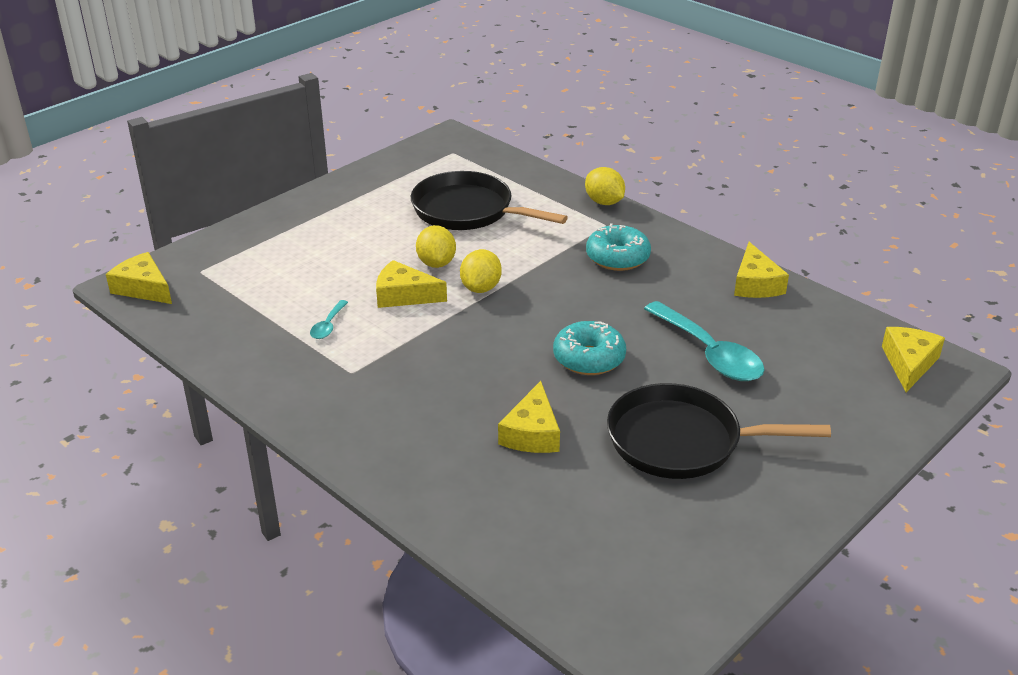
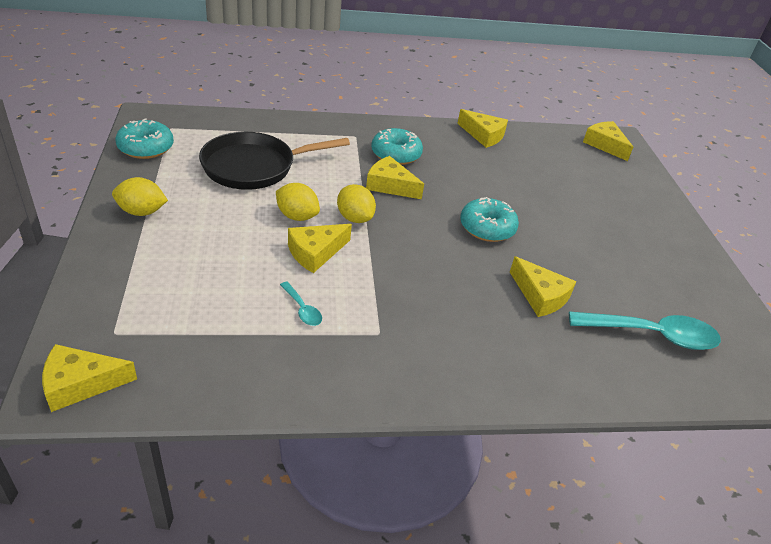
camera: 55 degrees left, 5 degrees up
yellow lemon [585,167,625,205] -> yellow lemon moved to [112,177,168,216]
black pan [607,383,831,479] -> none
turquoise spoon [644,301,764,381] -> turquoise spoon moved to [569,311,721,350]
none -> turquoise donut [115,118,174,159]
none -> yellow cheese [366,156,424,199]

